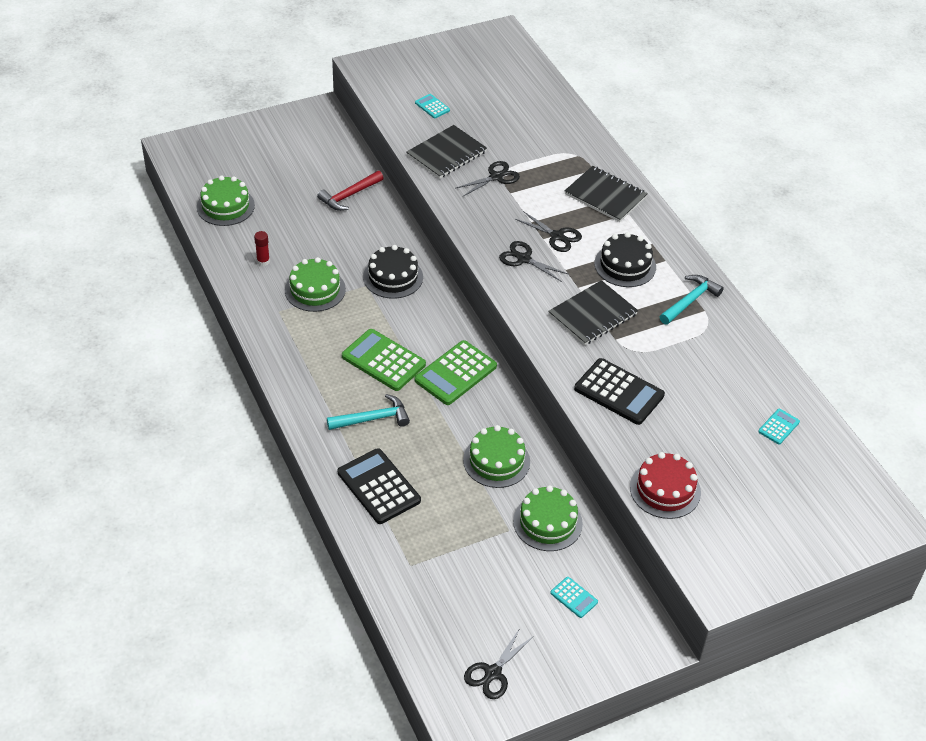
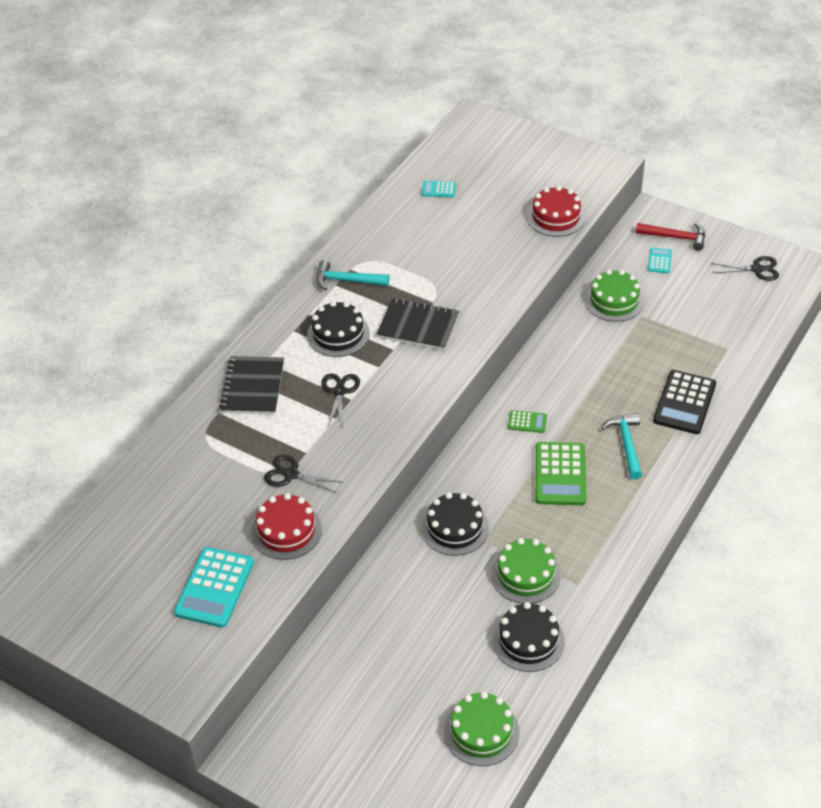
camera: 120 degrees left, 0 degrees up
red glue stick [254,231,270,266] -> black cake [493,602,565,672]
red hammer [317,171,383,211] -> red hammer moved to [636,223,705,251]
turquoise hammer [327,394,410,430] -> turquoise hammer turned 45 degrees clockwise [601,413,642,479]
black notebook [406,125,487,179] -> red cake [251,493,322,560]
green calculator [414,340,497,405] -> green calculator [508,410,547,433], size x0.50
turquoise calculator [415,94,450,118] -> turquoise calculator [174,547,254,628], size x2.01
green cake [463,425,530,488] -> none
black scissors [499,241,568,282] -> none
black calculator [574,358,665,425] -> none

